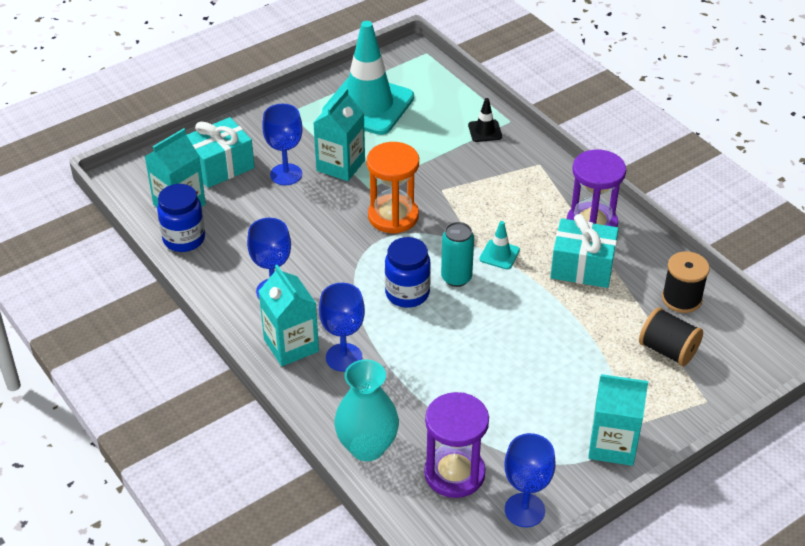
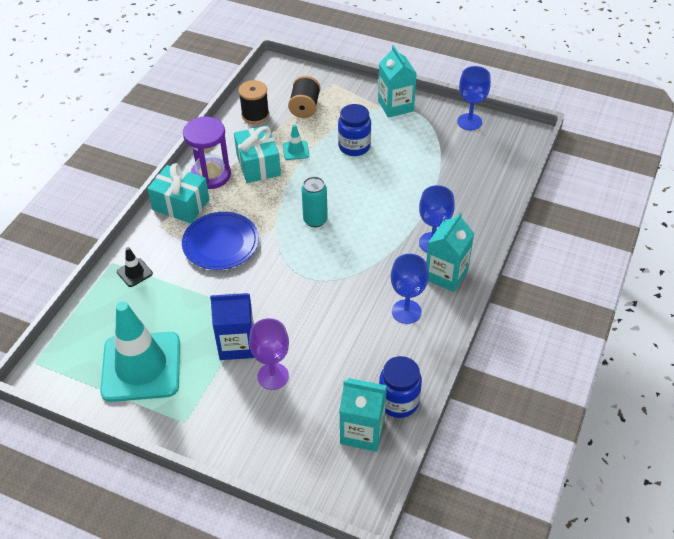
camera: 120 degrees left, 5 degrees up
turquoise gift [187,117,255,188] -> turquoise gift moved to [147,163,210,224]
blue goblet [262,104,302,185] -> purple goblet [249,318,289,390]
turquoise carton [313,88,365,181] -> blue carton [210,292,255,360]
turquoise vase [334,359,399,461] -> none
orange hourglass [367,142,419,234] -> none
blue jar [385,237,431,308] -> blue jar moved to [338,104,371,156]
purple hourglass [424,392,489,498] -> none
turquoise traffic cone [479,221,520,269] -> turquoise traffic cone moved to [283,124,309,160]
none -> blue plate [182,212,259,270]

